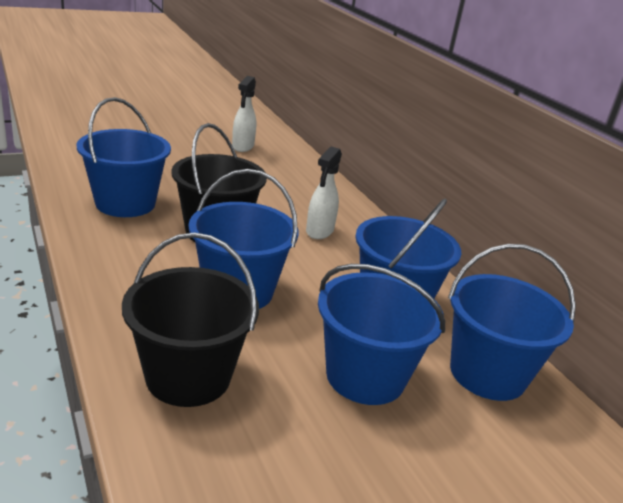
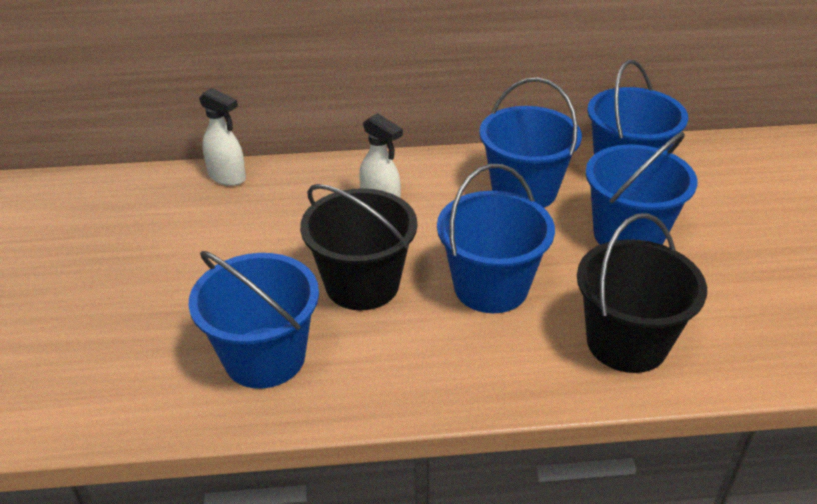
camera: 65 degrees left, 10 degrees up
white spray bottle [232,76,256,152] -> white spray bottle moved to [199,88,246,186]

